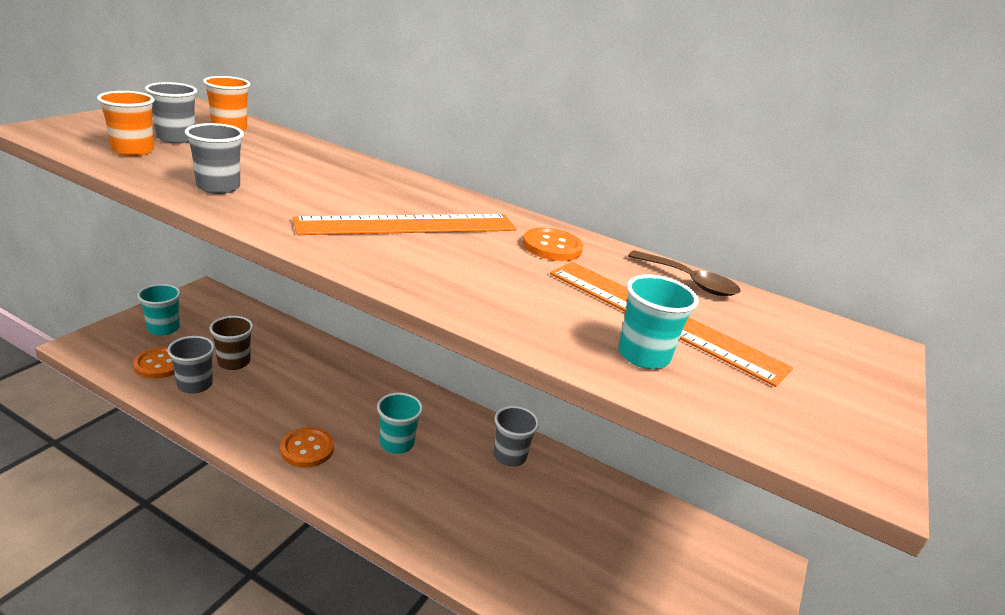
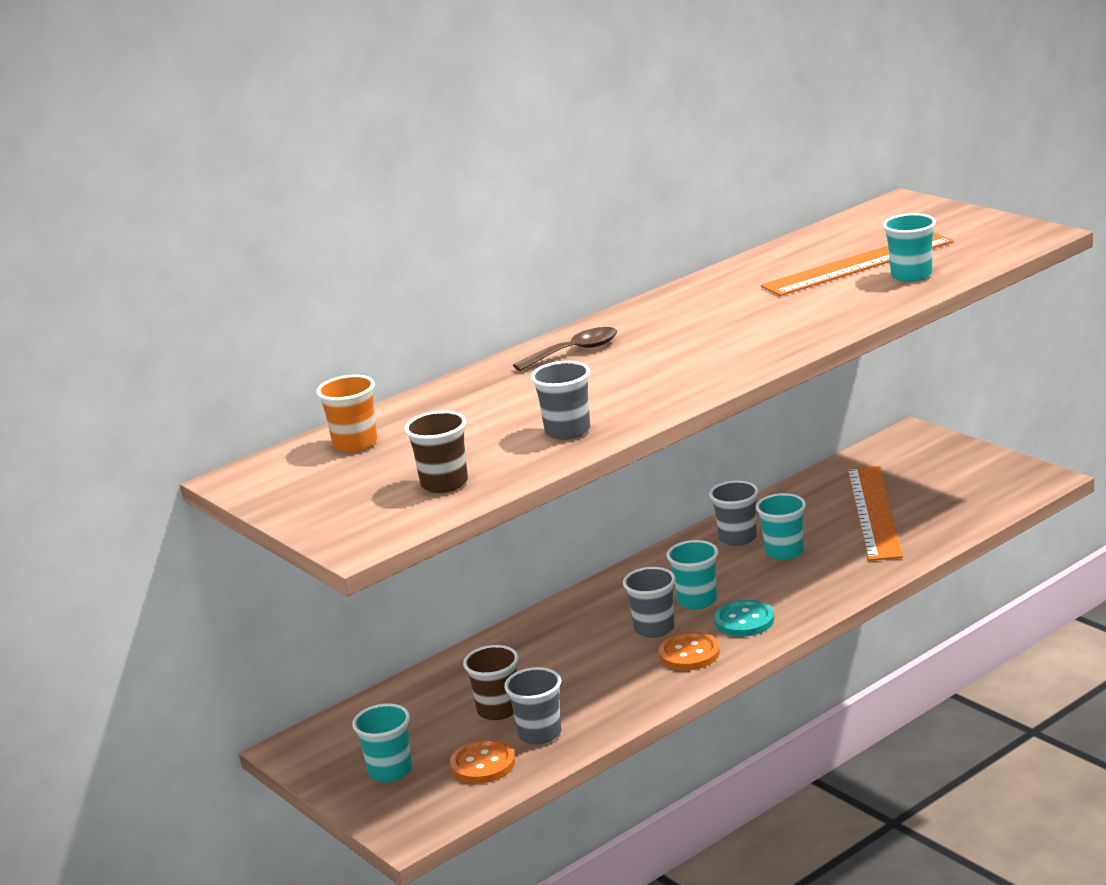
camera: 60 degrees left, 5 degrees down
orange cup [97,91,155,156] -> brown cup [404,411,468,493]
grey cup [145,82,197,144] -> grey cup moved to [623,567,676,638]
orange ruler [293,214,516,235] -> orange ruler moved to [847,465,903,561]
orange button [523,228,583,261] -> none
brown spoon [628,251,741,296] -> brown spoon moved to [513,327,617,371]
none -> turquoise button [714,600,774,637]
none -> turquoise cup [756,493,806,560]

